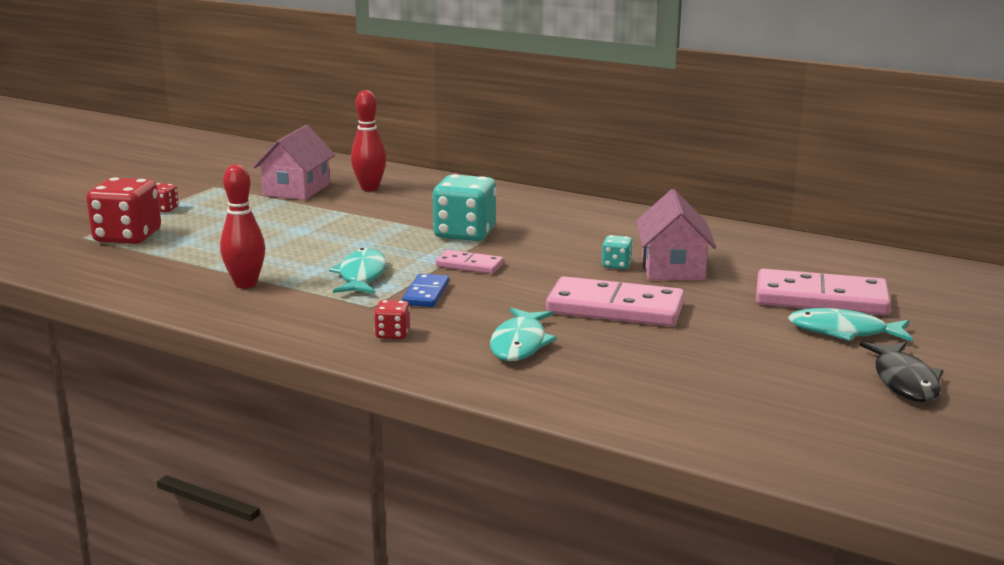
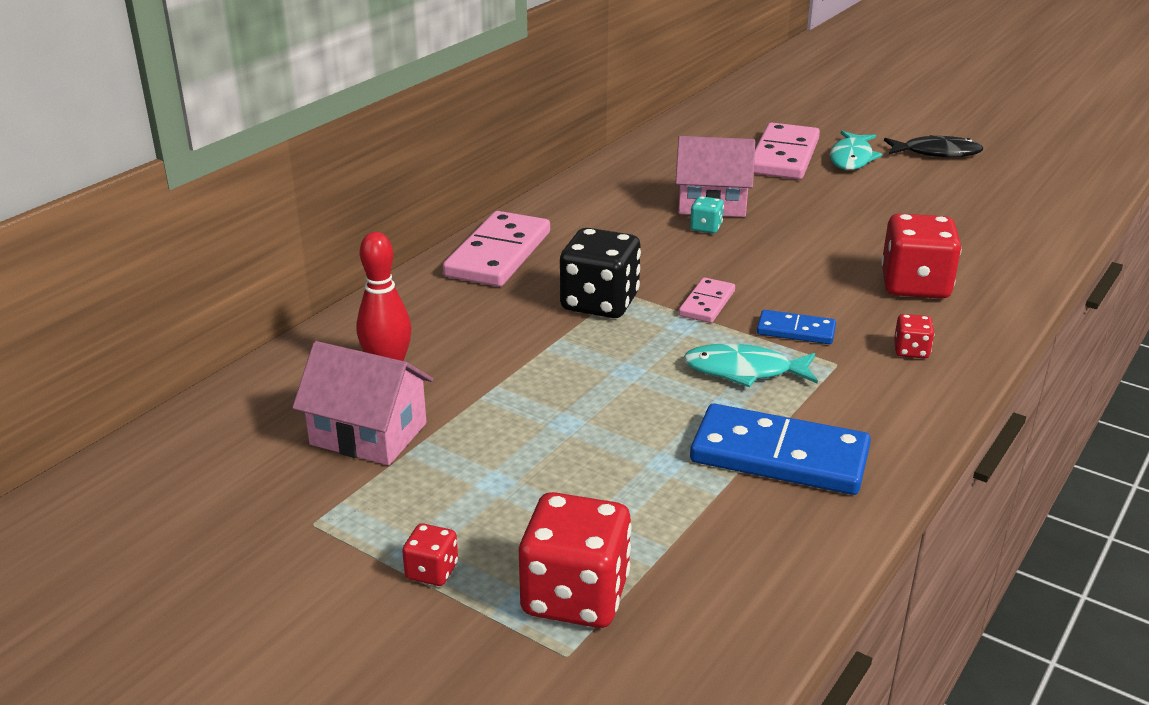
camera: 85 degrees left, 10 degrees up
red bowling pin [220,164,265,289] -> blue domino [690,403,871,495]
turquoise dice [432,174,497,241] -> black dice [560,228,641,318]
turquoise fish [490,308,557,361] -> red dice [881,213,962,299]
pink domino [546,276,684,327] -> pink domino moved to [443,211,550,287]

